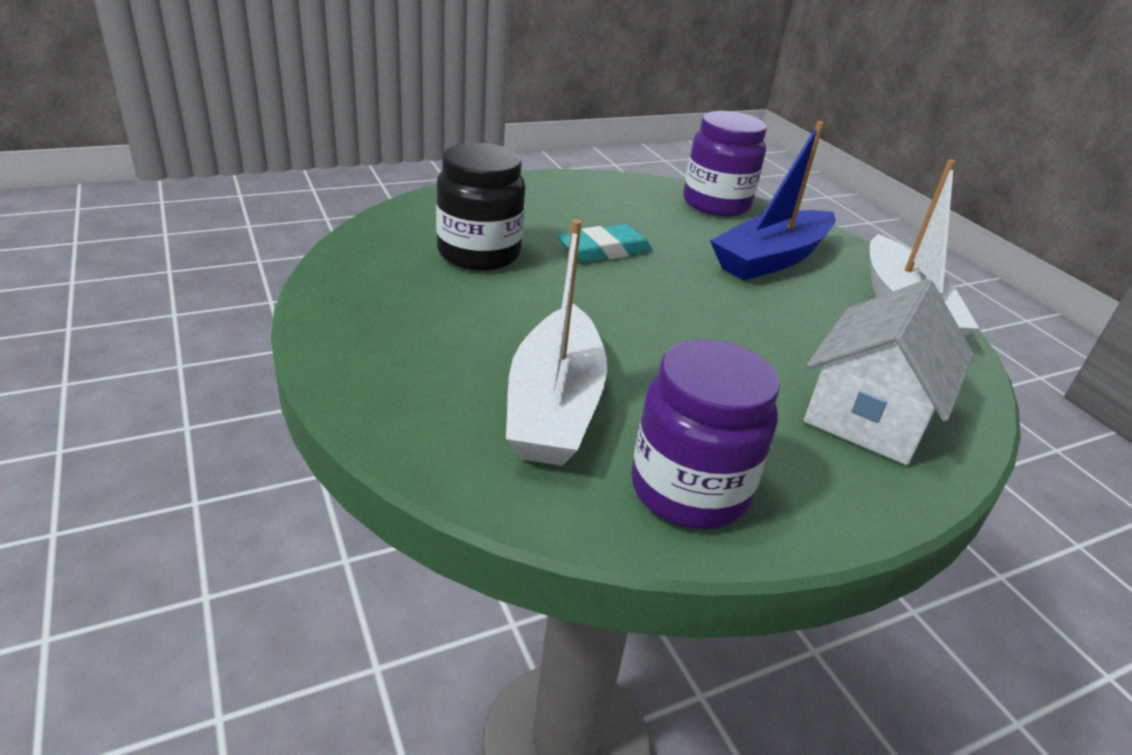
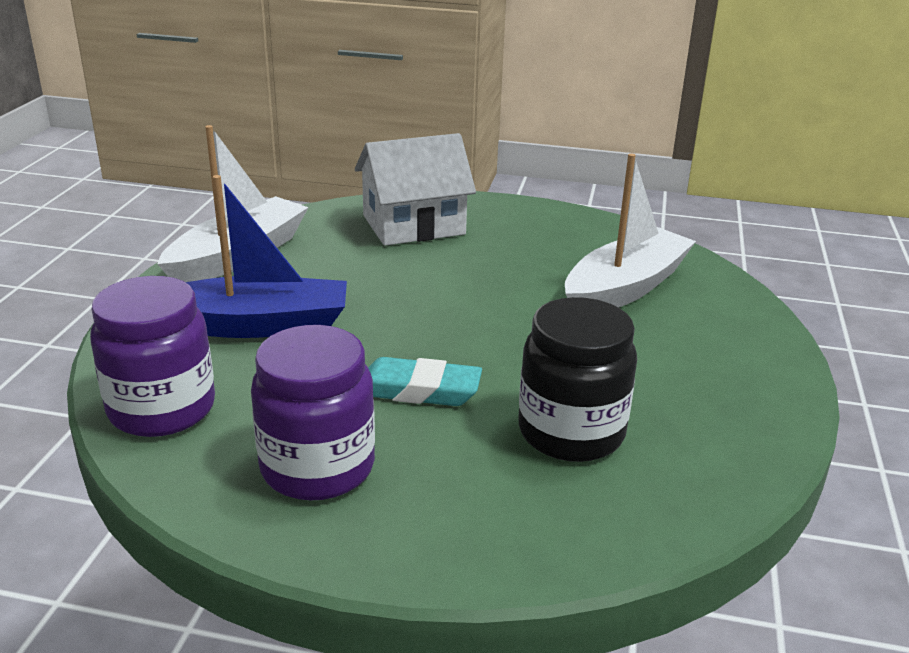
camera: 140 degrees left, 5 degrees down
purple jar [631,339,780,529] -> purple jar moved to [251,325,375,500]

